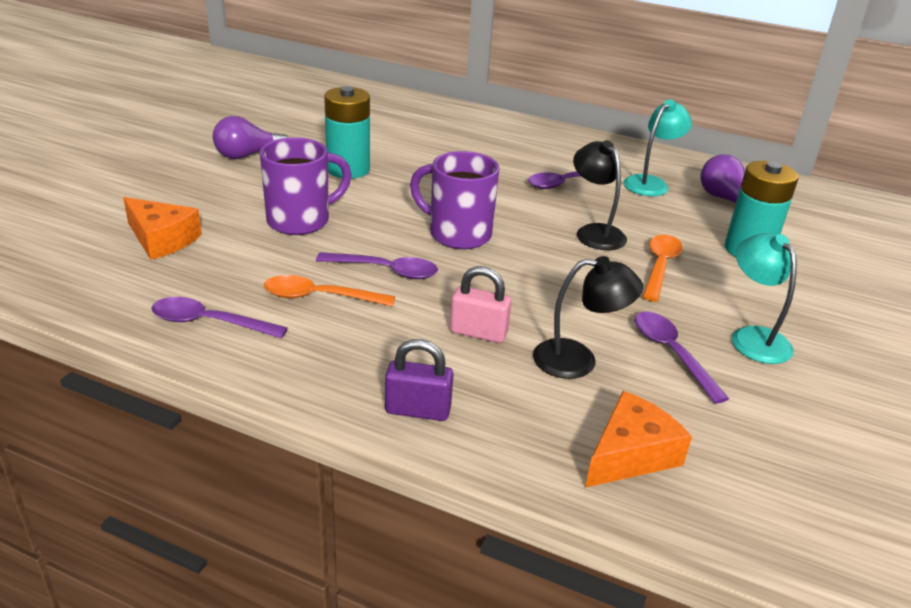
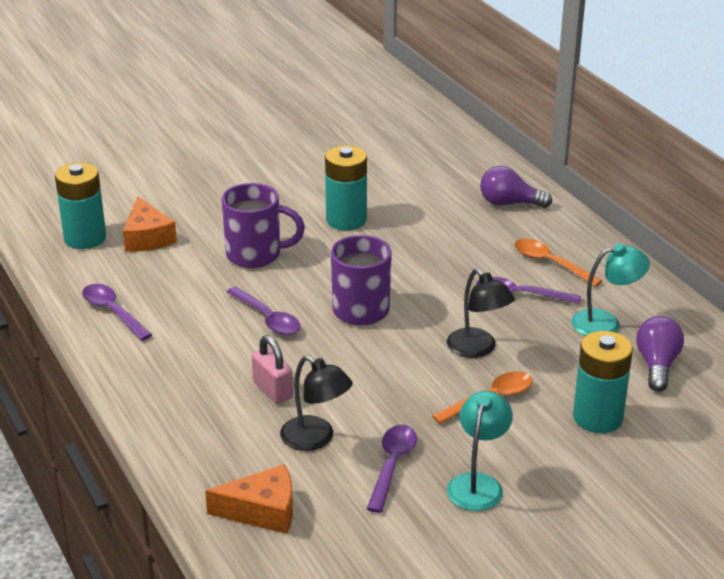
camera: 40 degrees right, 0 degrees up
purple light bulb [213,116,289,159] -> purple light bulb moved to [480,166,552,208]
orange spoon [264,275,395,307] -> orange spoon moved to [514,239,603,287]
purple padlock [385,339,454,421] -> none
black lamp [573,140,627,250] -> black lamp turned 135 degrees clockwise [447,269,515,358]
none -> turquoise battery [55,163,106,249]

